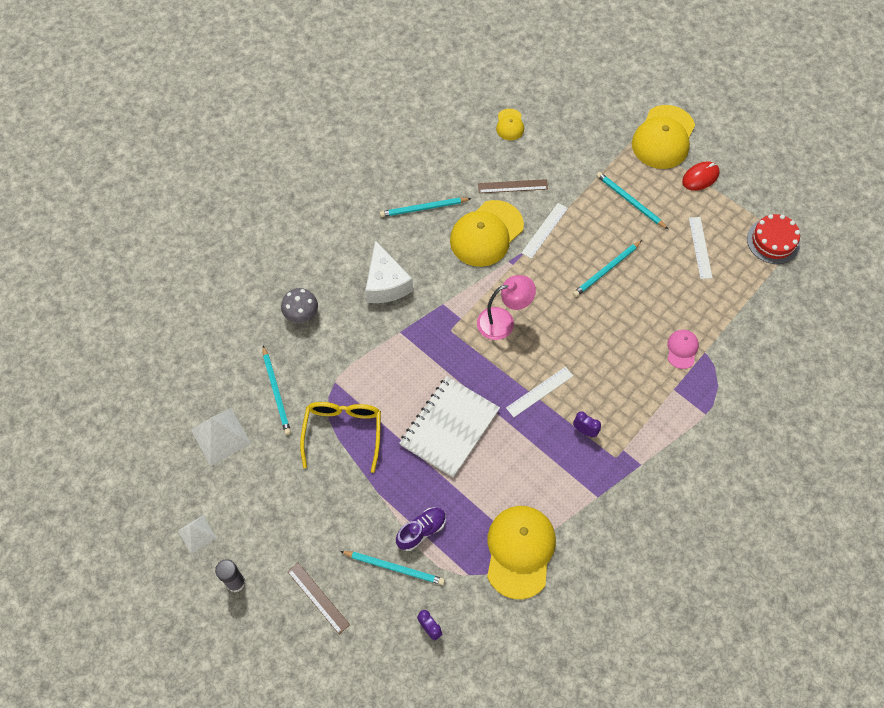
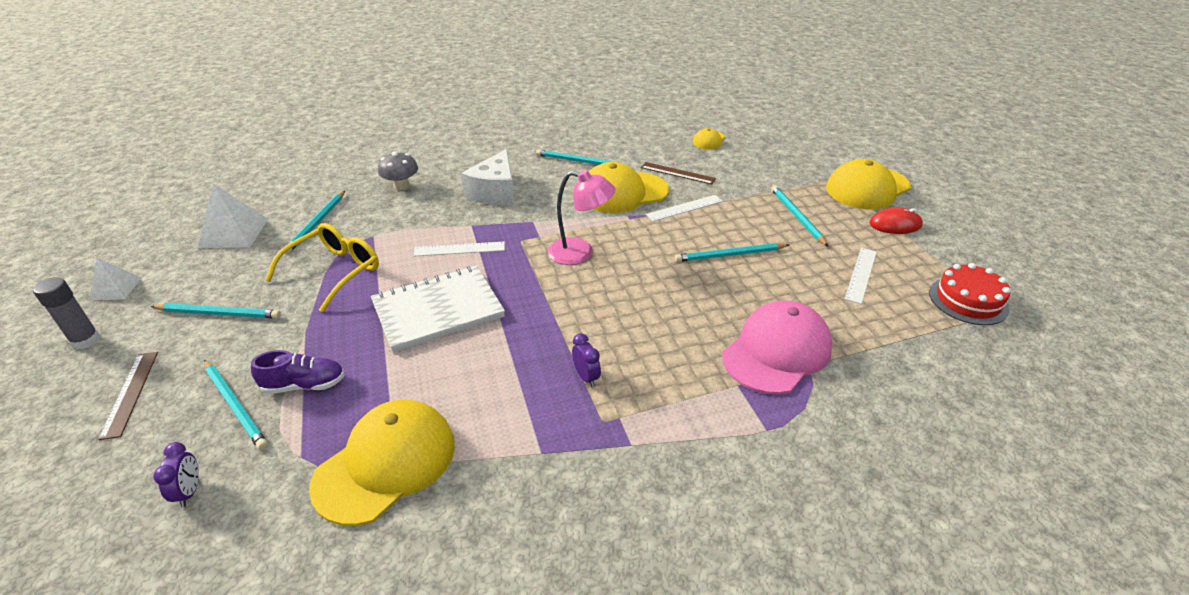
camera: 30 degrees right, 25 degrees down
white ruler [506,367,573,417] -> white ruler moved to [414,242,505,256]
pink cap [667,330,699,369] -> pink cap [722,300,833,394], size x2.03
none -> turquoise pencil [150,303,281,319]

